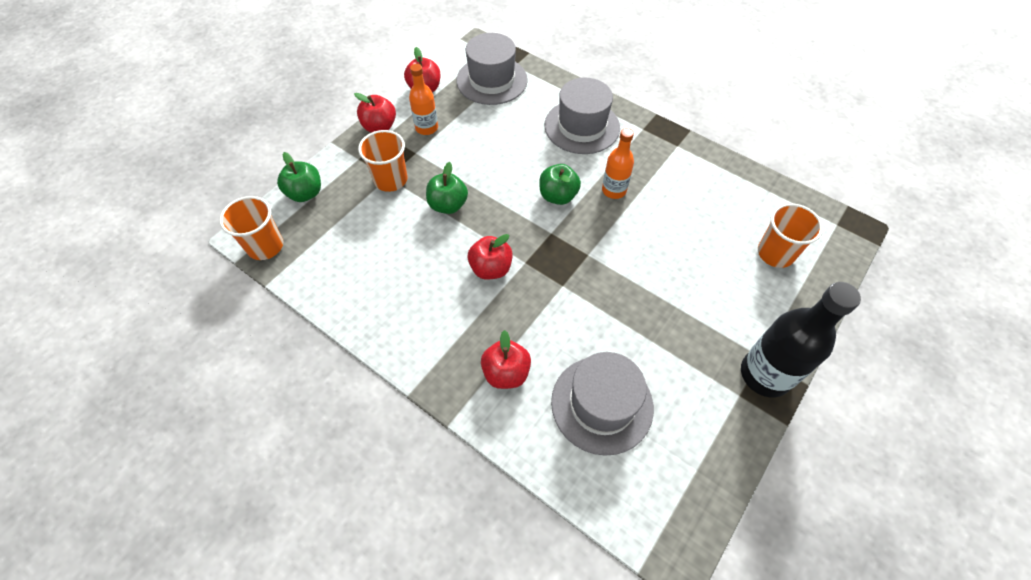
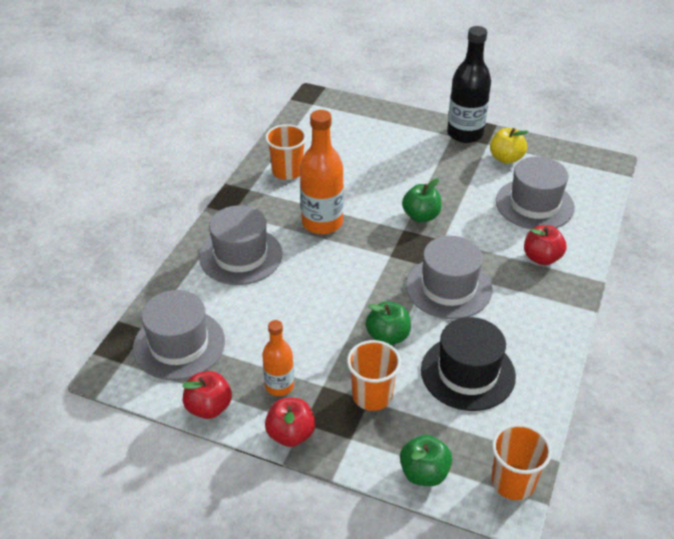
camera: 105 degrees left, 15 degrees down
red apple [468,234,513,279] -> grey hat [406,236,492,319]
green apple [539,164,581,205] -> green apple moved to [402,178,442,222]
orange bottle [602,128,634,199] -> orange bottle [300,110,344,234], size x1.70
orange cup [758,203,823,268] -> orange cup moved to [265,124,307,180]
none -> black hat [421,317,516,411]
none -> yellow apple [490,128,528,164]

